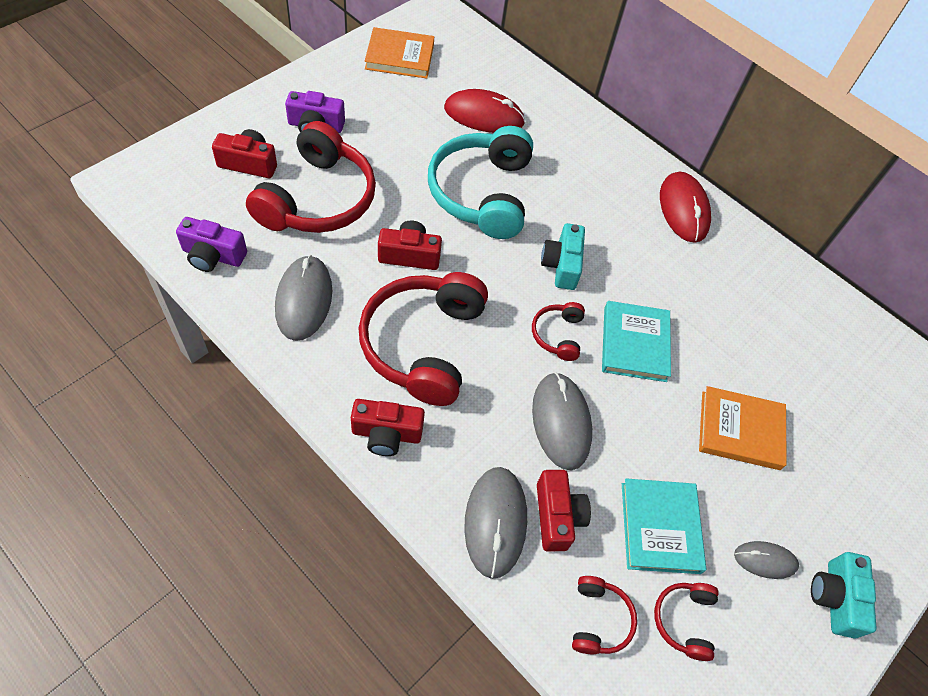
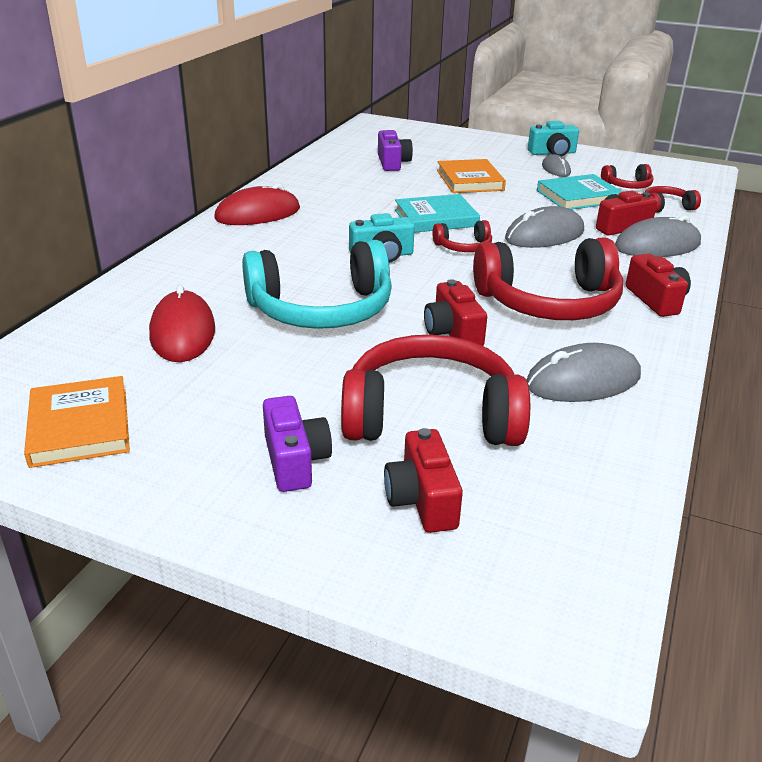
camera: 105 degrees left, 25 degrees down
purple camera [176,217,247,272] -> purple camera moved to [378,130,413,171]

